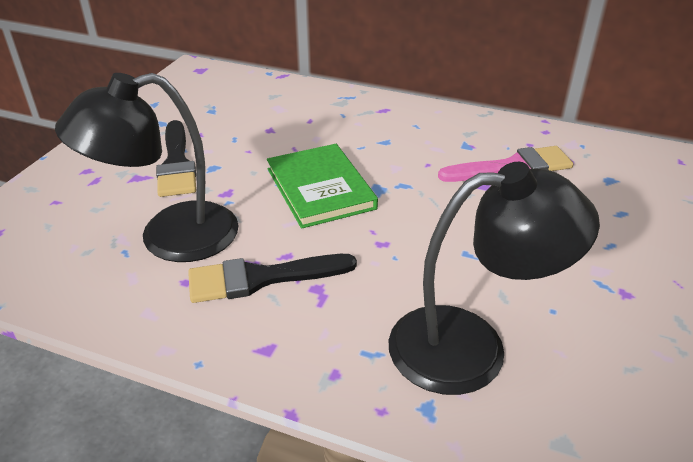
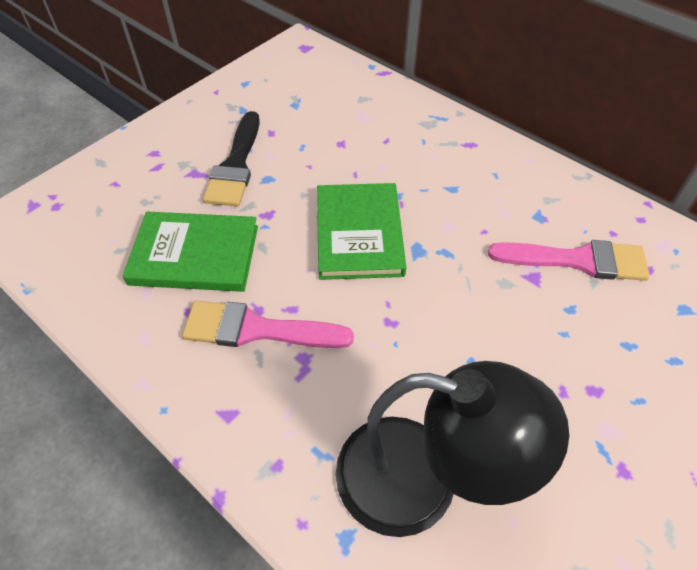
camera: 20 degrees right, 15 degrees up
black lamp [55,73,239,262] -> green book [122,212,258,292]
black brush [188,254,357,303] -> pink brush [182,301,354,348]

